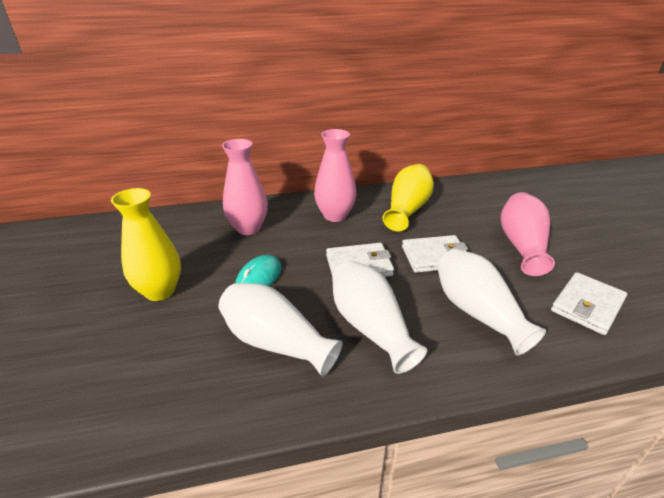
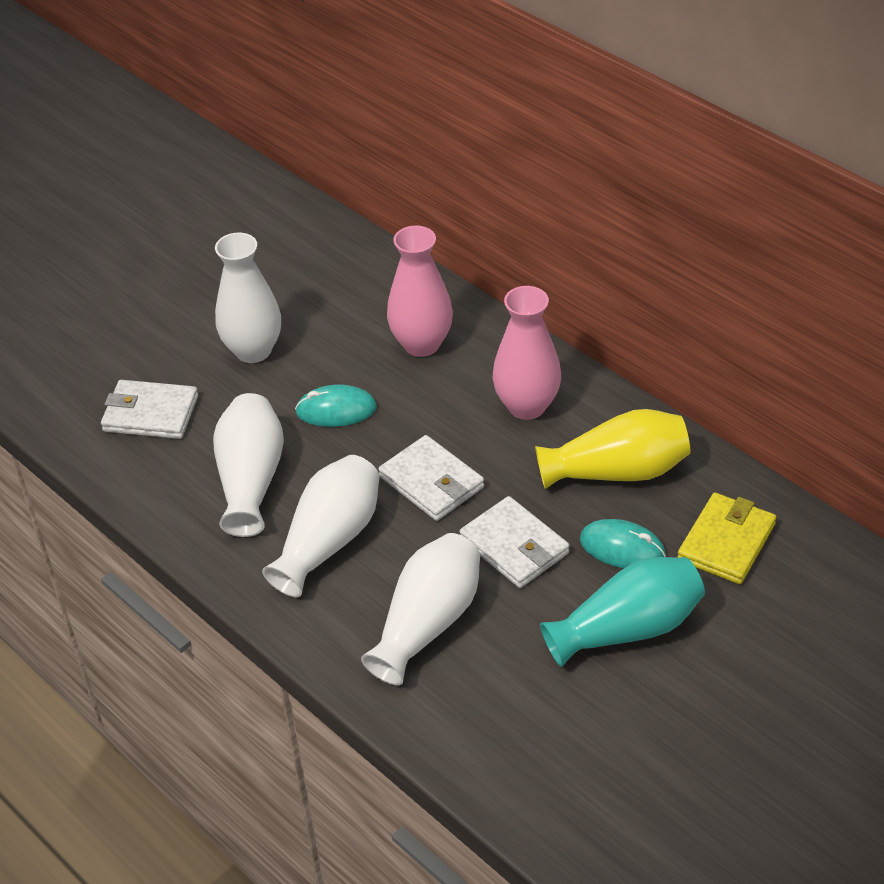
camera: 60 degrees right, 10 degrees up
yellow vase [111,188,181,301] -> white vase [215,233,281,363]
pink vase [501,192,555,276] -> turquoise vase [540,557,705,667]
white wallet [551,272,627,335] -> white wallet moved to [101,380,198,439]
none -> turquoise mouse [580,519,666,568]
none -> yellow wallet [678,493,776,584]

